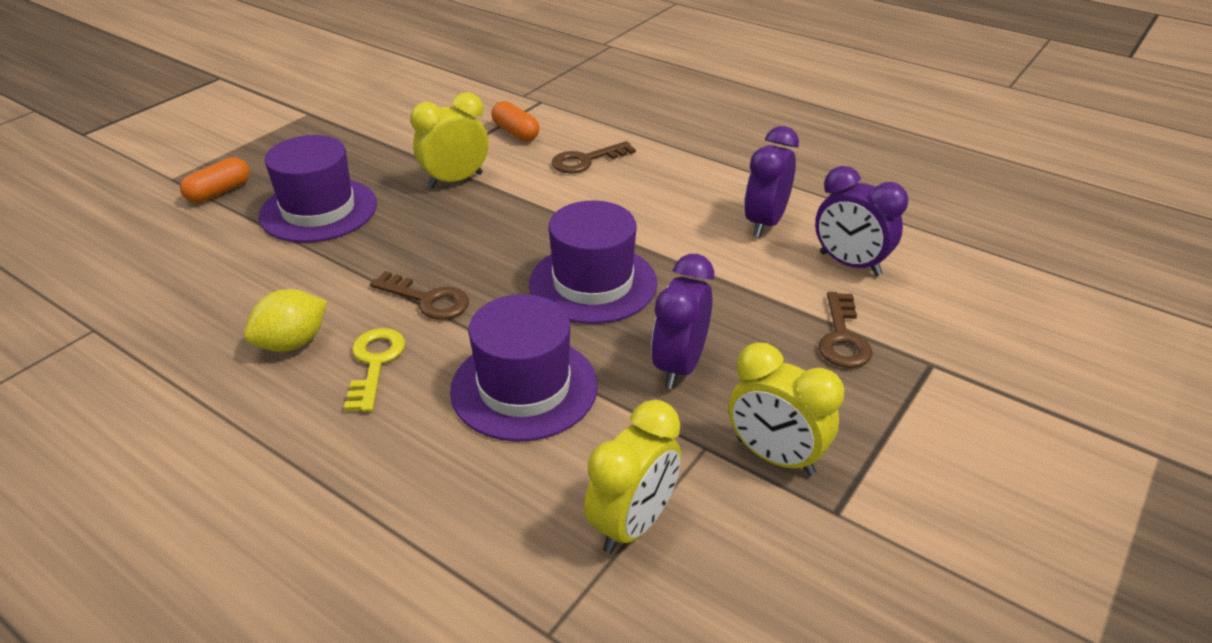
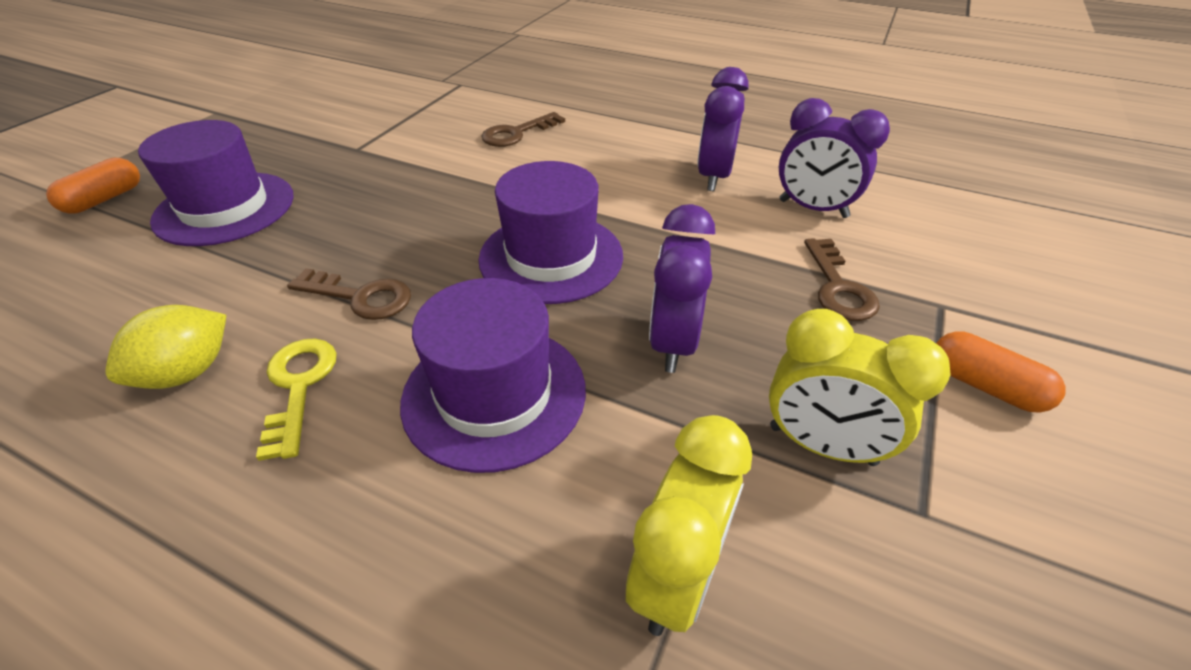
camera: 10 degrees left, 5 degrees up
yellow clock [410,92,488,188] -> none
orange capsule [491,101,540,141] -> orange capsule moved to [936,331,1066,413]

